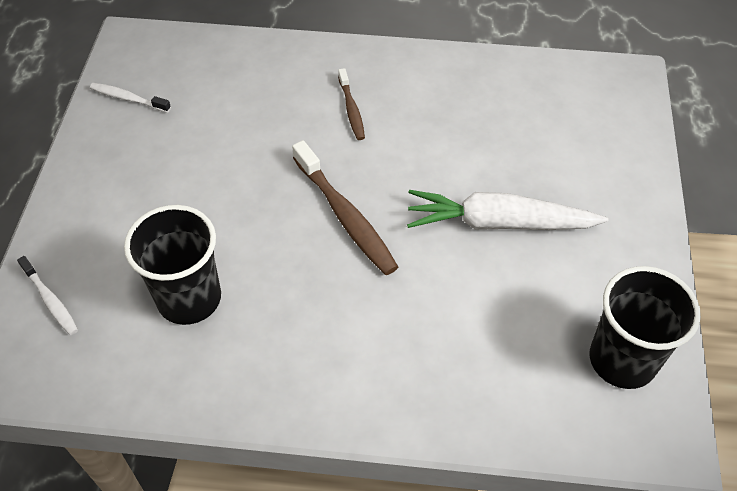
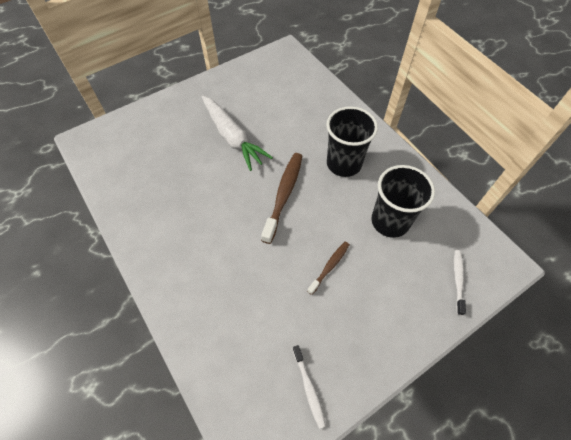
camera: 130 degrees left, 5 degrees up
brown toothbrush [338,68,365,140] -> brown toothbrush moved to [307,242,350,295]
black cup [590,266,701,389] -> black cup moved to [326,106,378,177]

